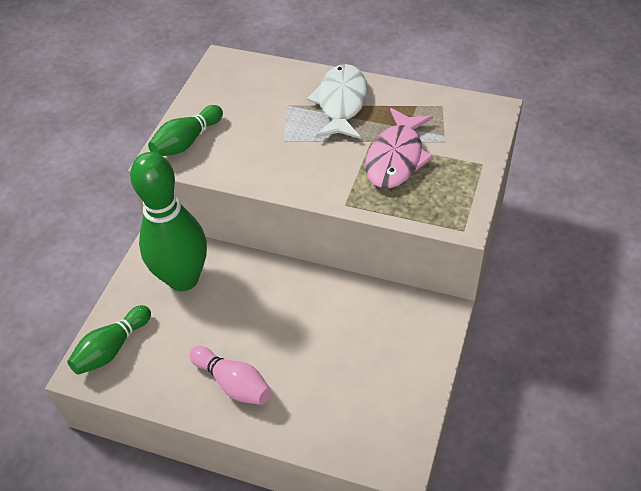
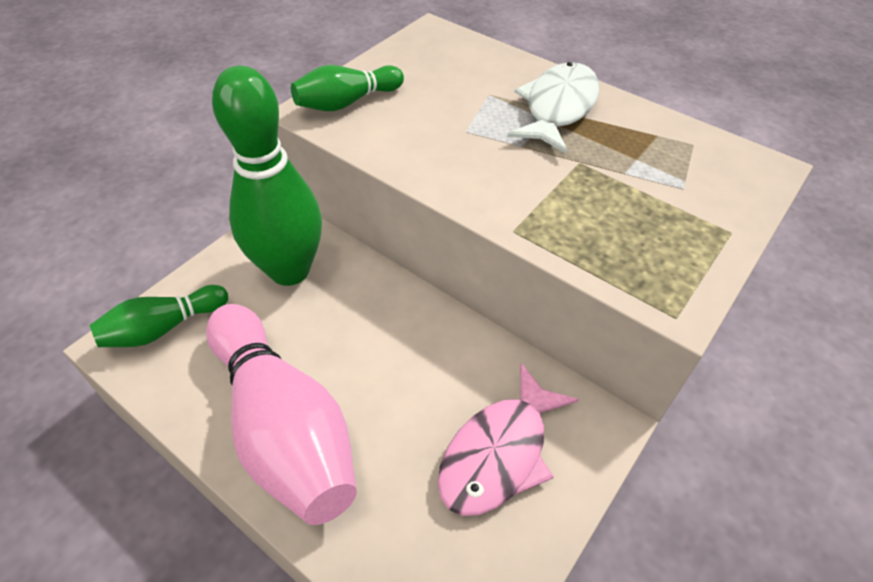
camera: 15 degrees right, 0 degrees up
pink bowling pin [190,346,271,405] -> pink bowling pin [206,304,357,525], size x1.89
pink fish [366,108,434,188] -> pink fish moved to [438,363,579,516]

